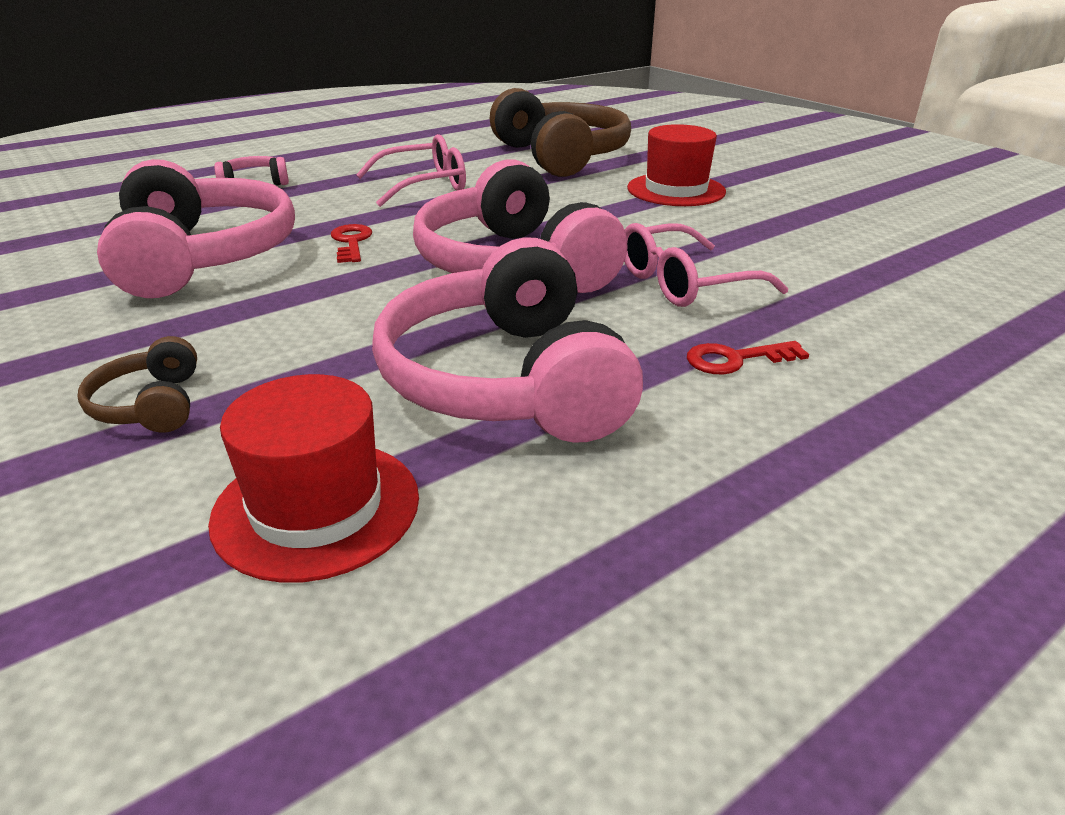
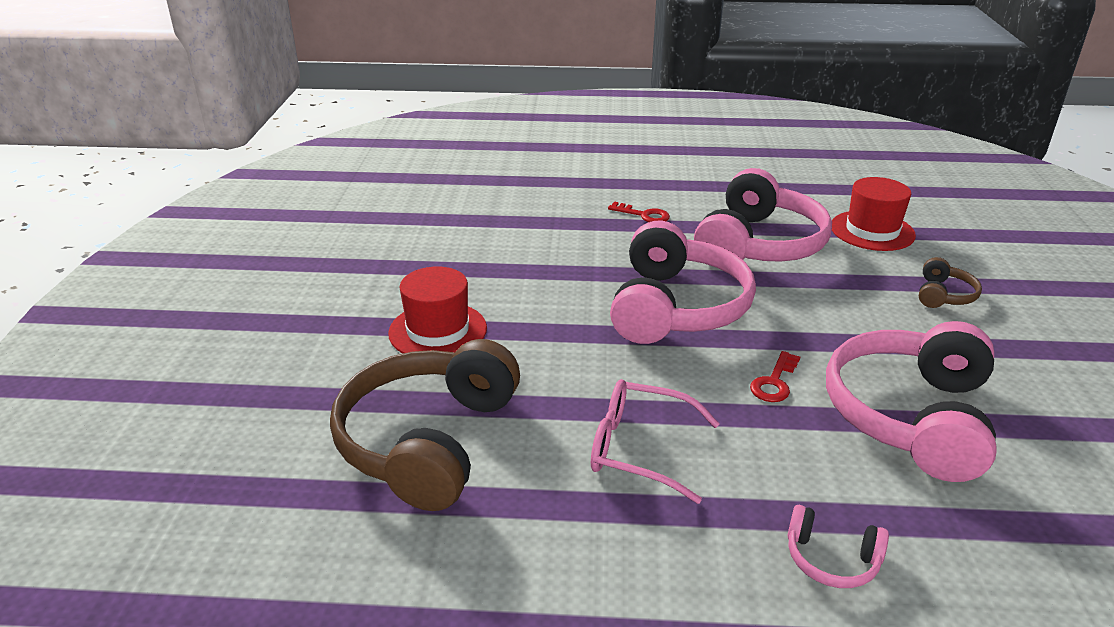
camera: 140 degrees left, 0 degrees up
pink glasses [624,223,788,307] -> none

